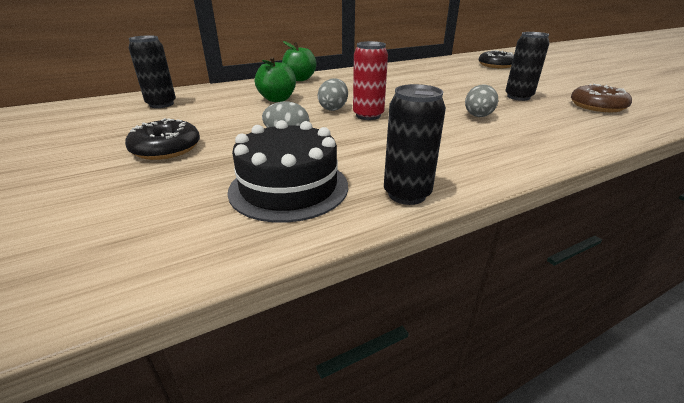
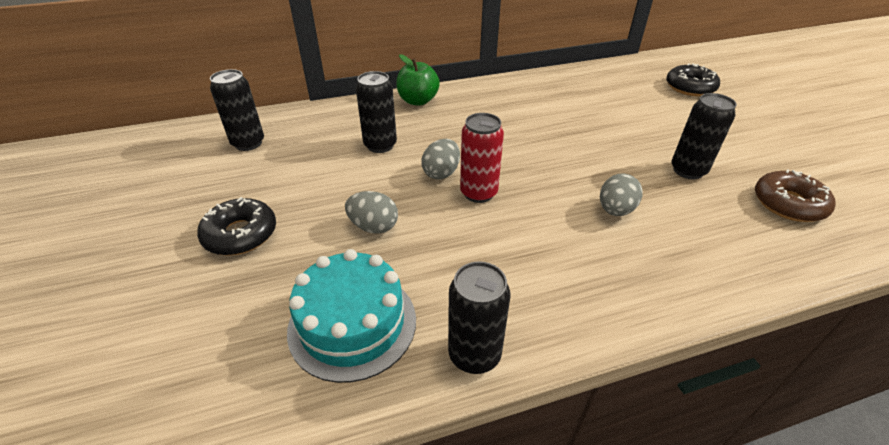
camera: 10 degrees right, 10 degrees up
black cake [227,120,348,223] -> turquoise cake [287,249,416,383]
green apple [255,57,296,102] -> black can [356,71,397,153]

